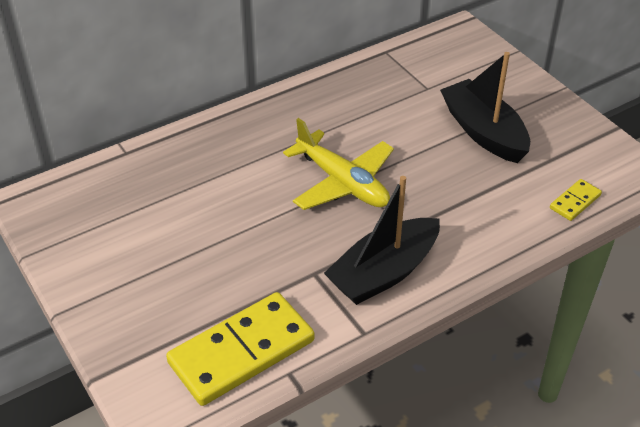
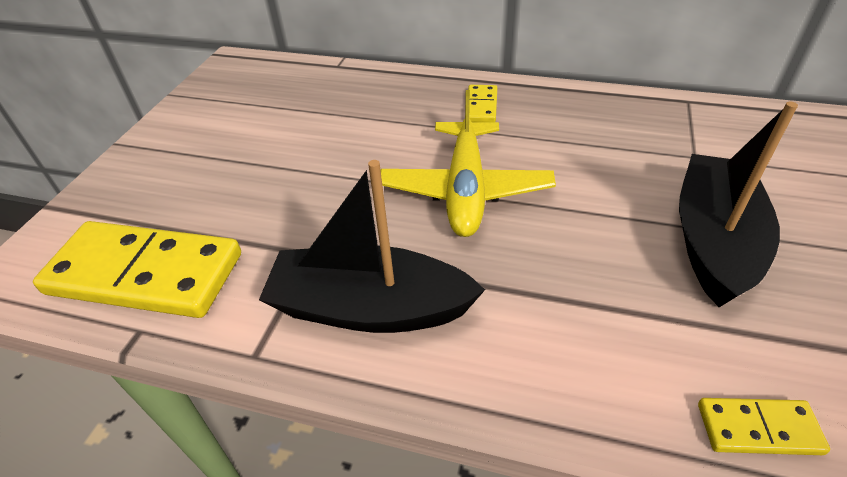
camera: 50 degrees right, 0 degrees up
none -> yellow domino [468,85,497,122]

